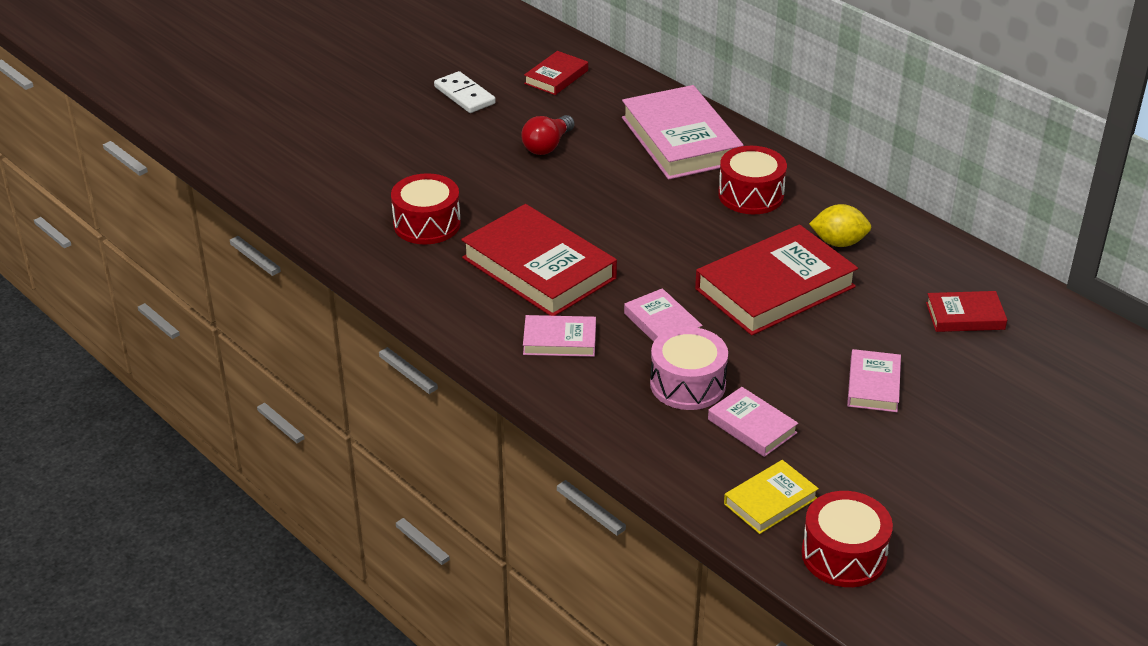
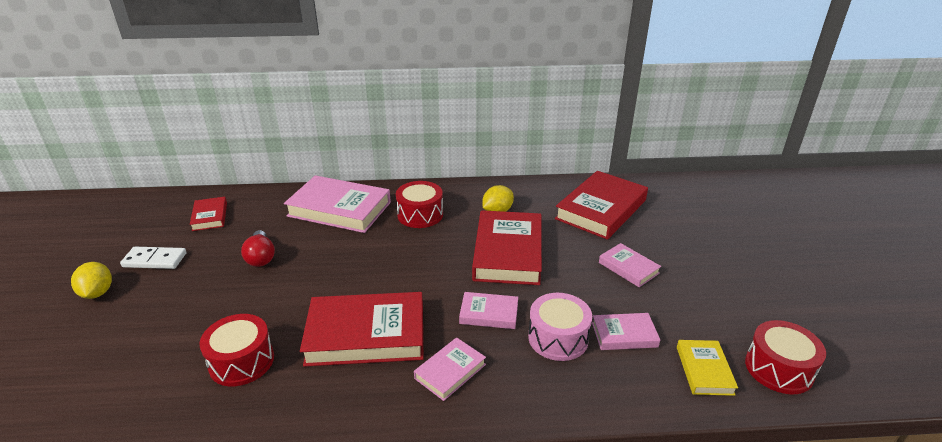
camera: 50 degrees left, 5 degrees down
red book [926,291,1007,332] -> red book [555,171,648,240], size x1.97
none -> yellow lemon [71,262,112,299]

